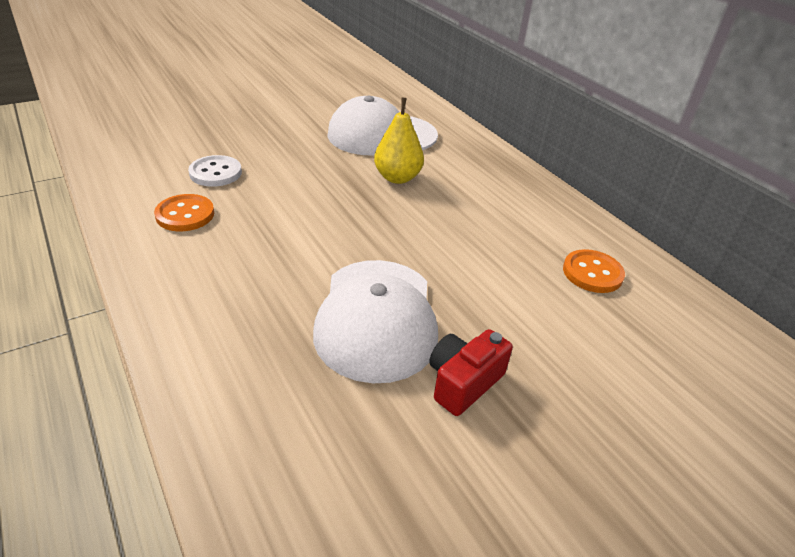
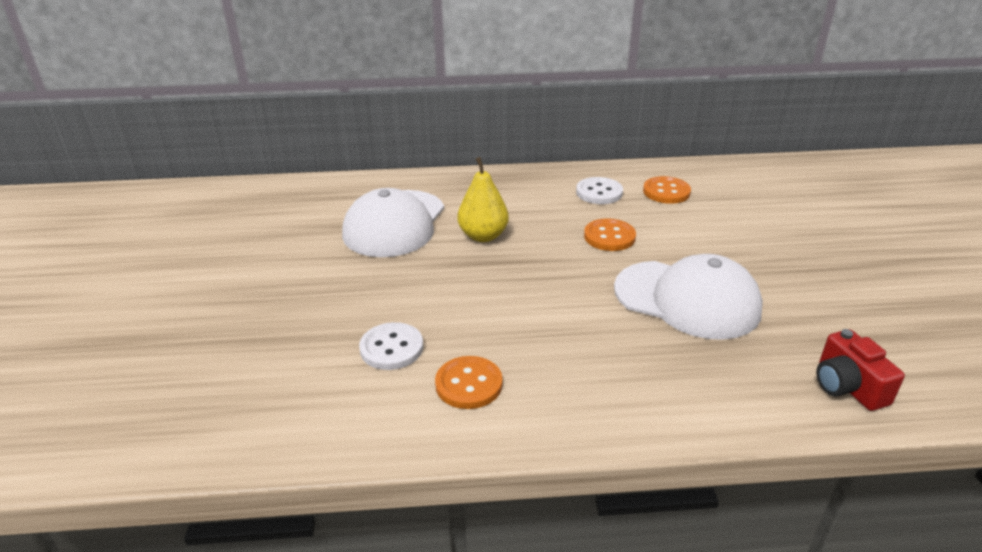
camera: 60 degrees left, 5 degrees down
red camera [429,329,513,416] -> red camera moved to [816,329,905,411]
none -> white button [576,177,623,204]
none -> orange button [584,218,636,251]

